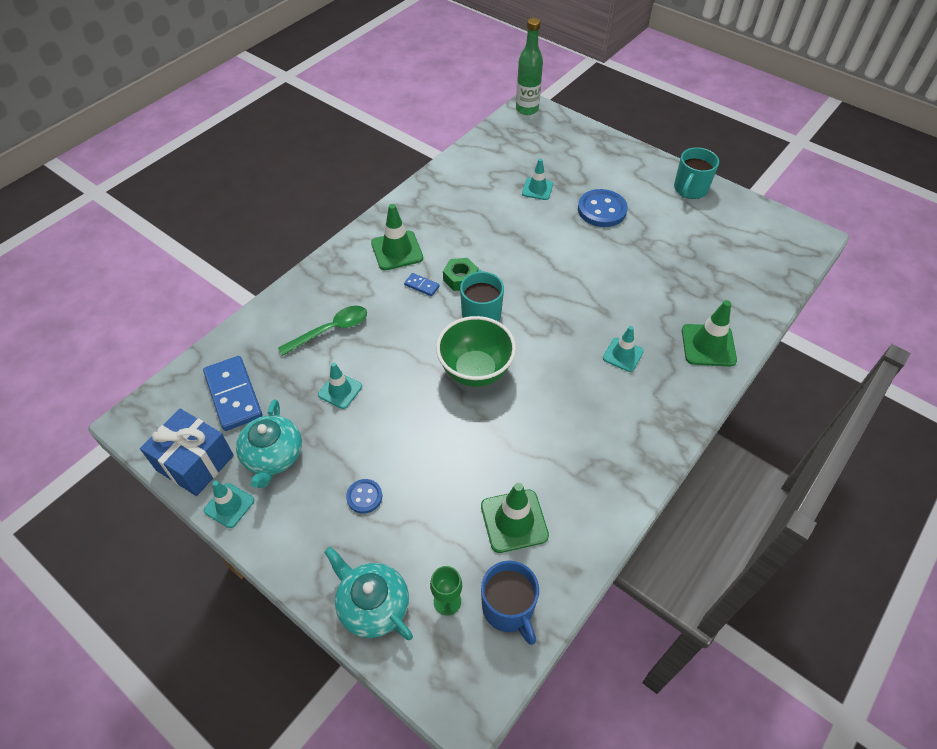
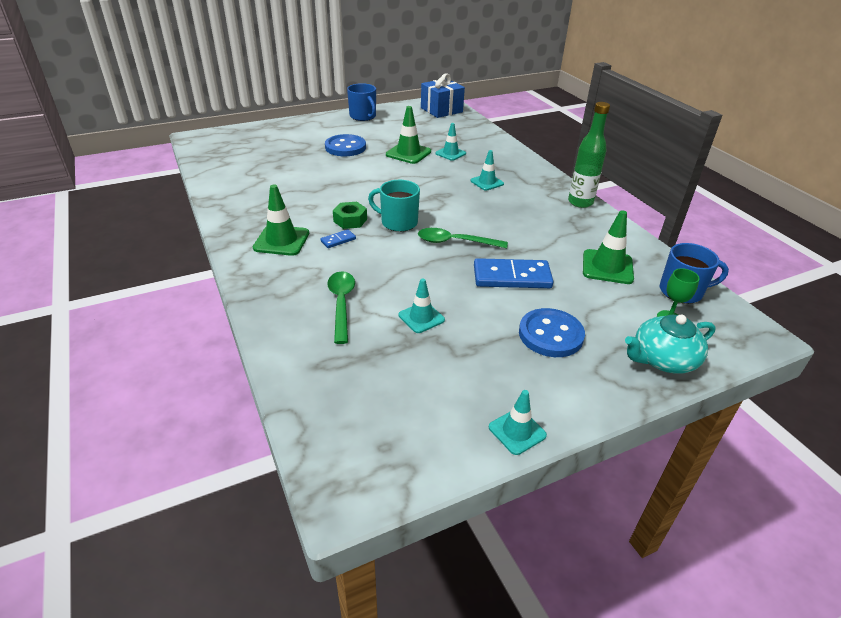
camera: 65 degrees left, 15 degrees down
blue gift [140,409,234,496] -> blue gift moved to [421,74,465,118]
blue domino [203,356,263,431] -> blue domino moved to [474,258,554,288]
turquoise teapot [236,399,302,488] -> none
blue button [346,479,382,514] -> blue button [519,308,585,357], size x1.83
green bowl [436,316,516,387] -> green spoon [418,228,508,248]
green bottle [516,18,543,115] -> green bottle moved to [568,102,610,208]
turquoise traffic cone [522,159,553,200] -> turquoise traffic cone moved to [435,123,466,161]
turquoise mug [674,147,719,199] -> blue mug [347,83,376,121]
green traffic cone [682,300,737,367] -> green traffic cone moved to [386,106,431,164]

